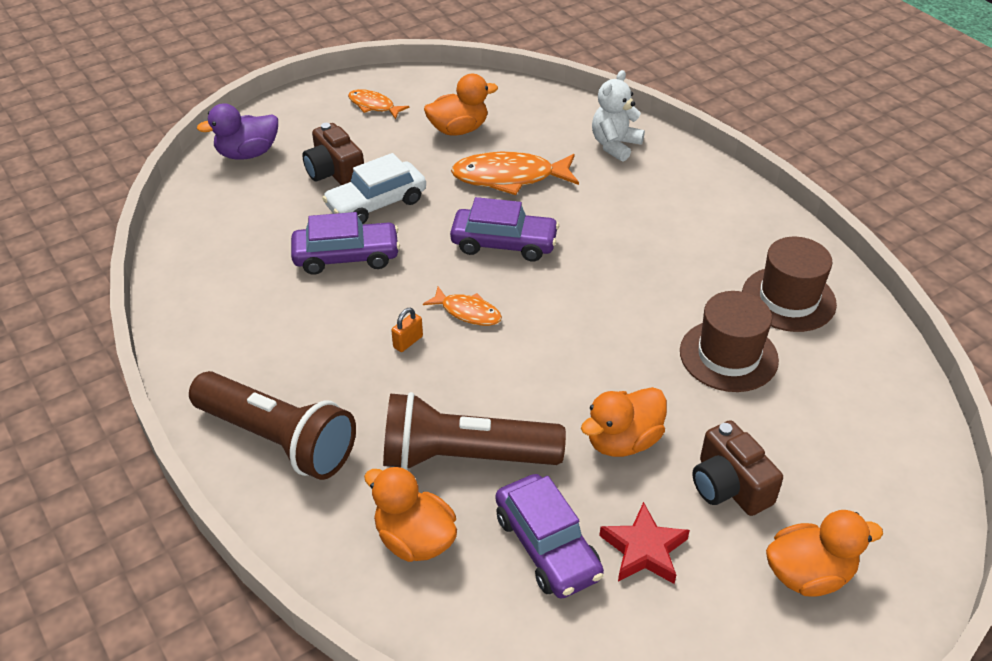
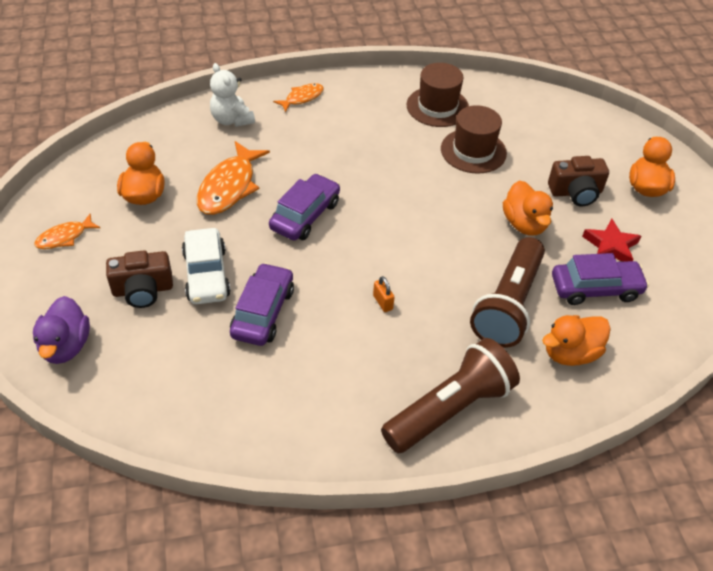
camera: 70 degrees left, 5 degrees up
orange fish [423,287,502,326] -> orange fish moved to [273,83,324,112]

